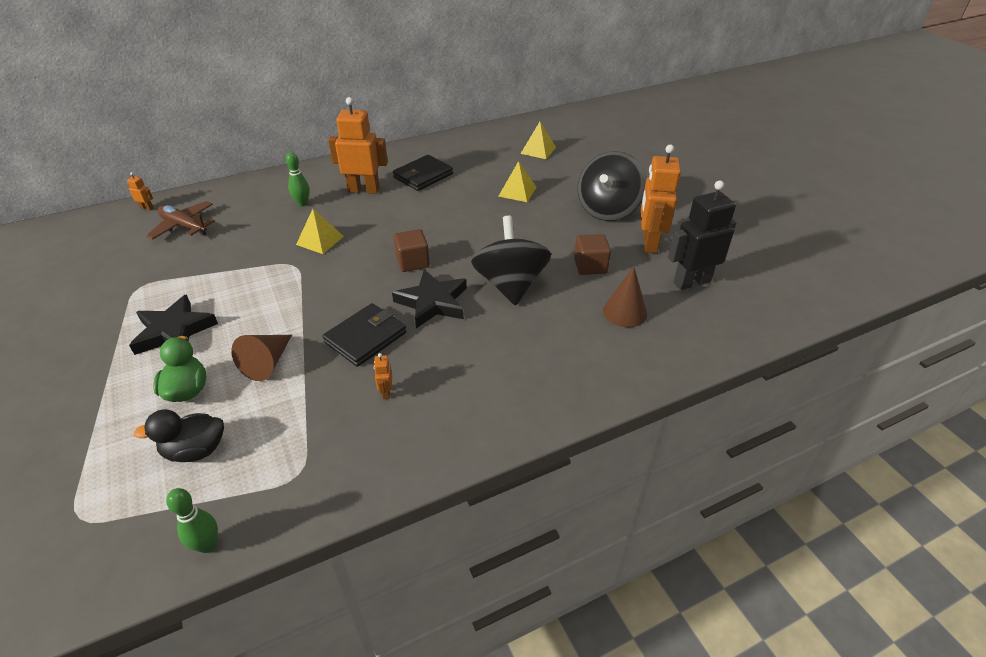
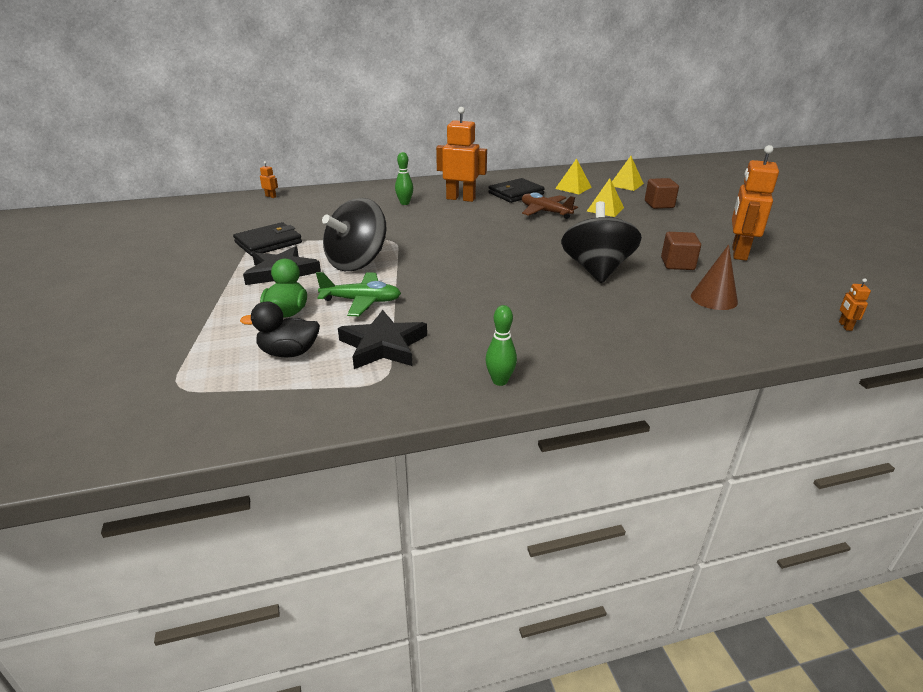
camera: 10 degrees right, 10 degrees down
brown plane [146,201,215,240] -> brown plane moved to [522,192,578,219]
green bowling pin [166,488,218,553] -> green bowling pin moved to [485,305,517,386]
brown cone [231,335,292,381] -> green plane [316,272,401,316]
yellow pyramid [296,209,344,254] -> yellow pyramid moved to [555,158,592,194]
black wallet [322,303,407,367] -> black wallet moved to [233,222,302,256]
orange robot [374,353,392,399] -> orange robot moved to [839,278,871,331]
black star [392,270,467,328] -> black star moved to [338,310,427,369]
brown cube [394,229,430,272] -> brown cube moved to [645,178,679,209]
black spinning top [578,151,647,221] -> black spinning top moved to [322,198,386,271]
black robot [668,180,736,290] -> none

